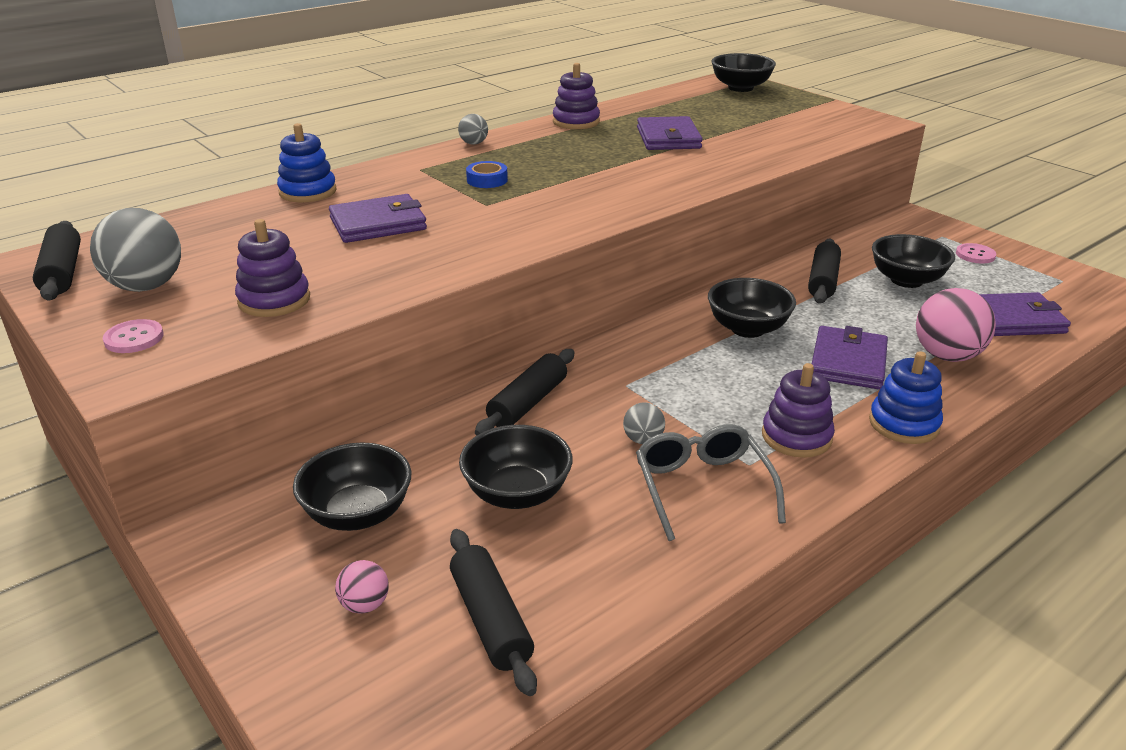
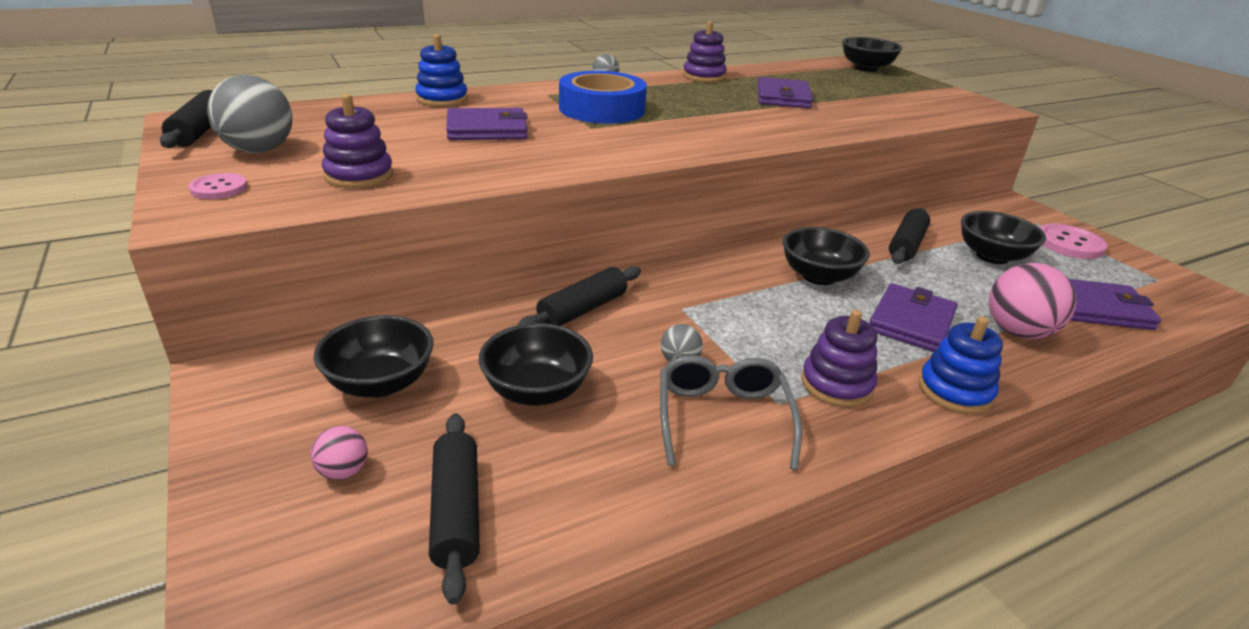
camera: 10 degrees right, 0 degrees up
blue tape [466,161,508,188] -> blue tape [559,71,647,124], size x2.30
pink button [956,243,996,263] -> pink button [1039,224,1107,259], size x1.69

